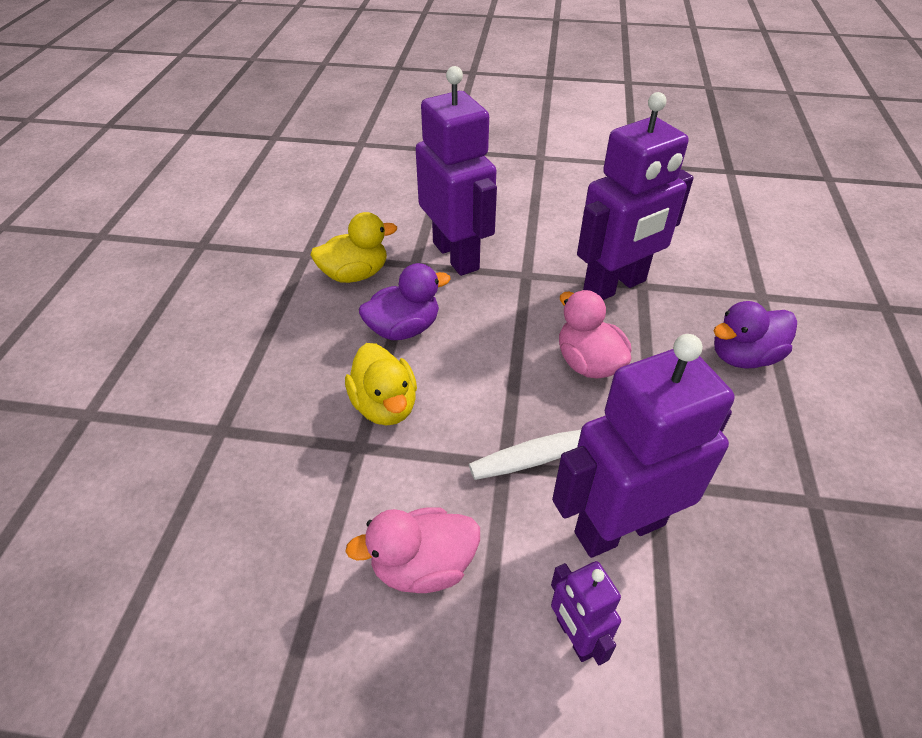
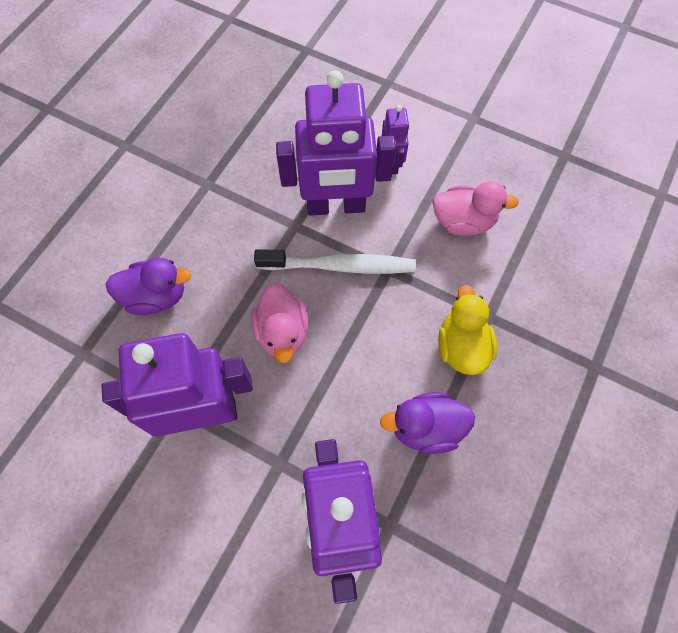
camera: 160 degrees left, 20 degrees up
yellow duck [311,212,397,283] -> none

